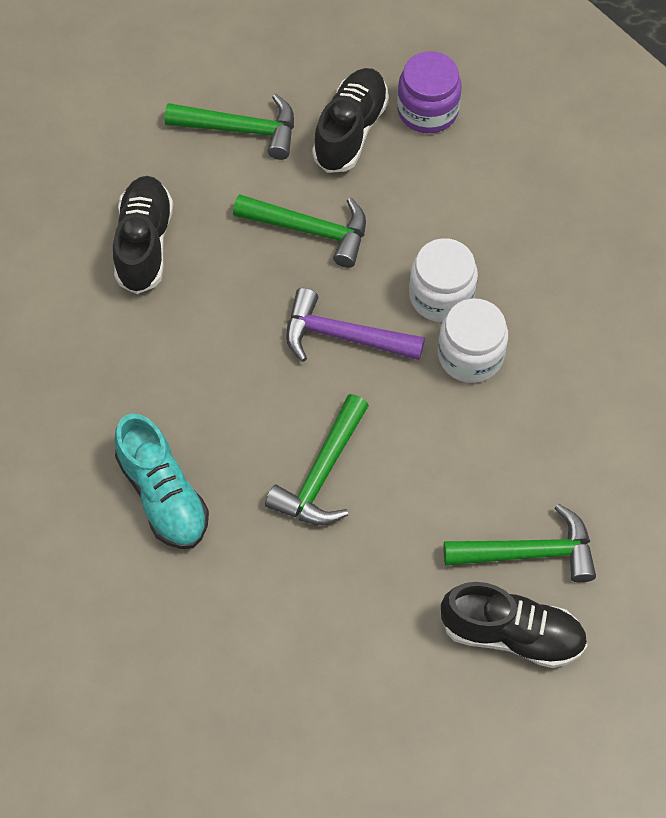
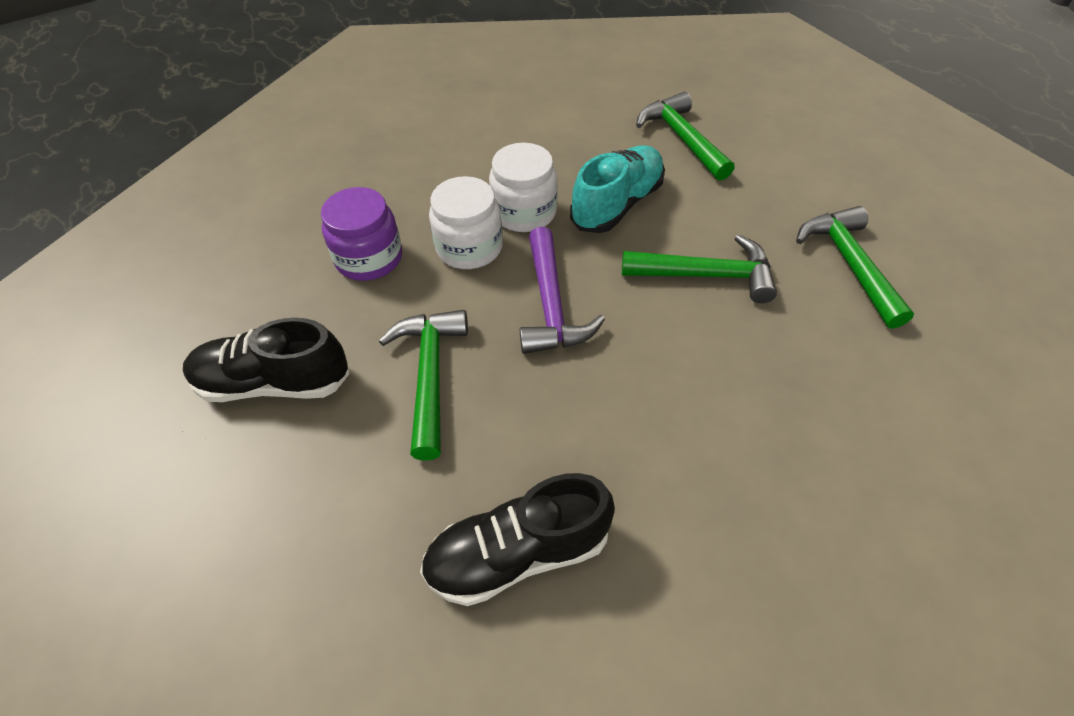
camera: 110 degrees left, 10 degrees down
turquoise shoe [114,413,209,549] -> turquoise shoe moved to [570,145,665,233]
green hammer [165,94,294,160] -> green hammer moved to [796,206,914,329]
purple jar [397,51,462,133] -> purple jar moved to [321,187,402,281]
black shoe [441,582,588,668] -> none

